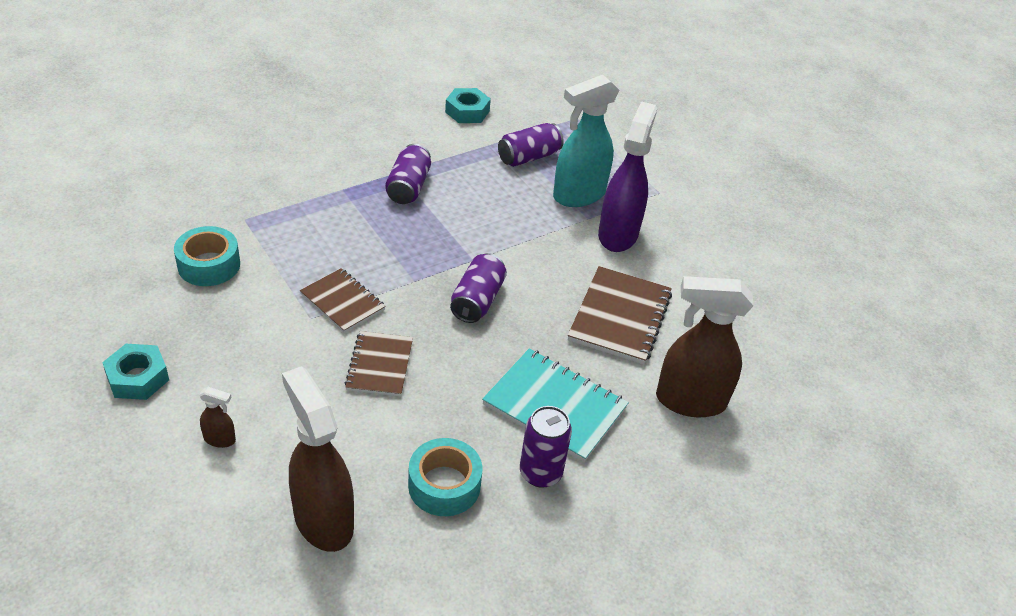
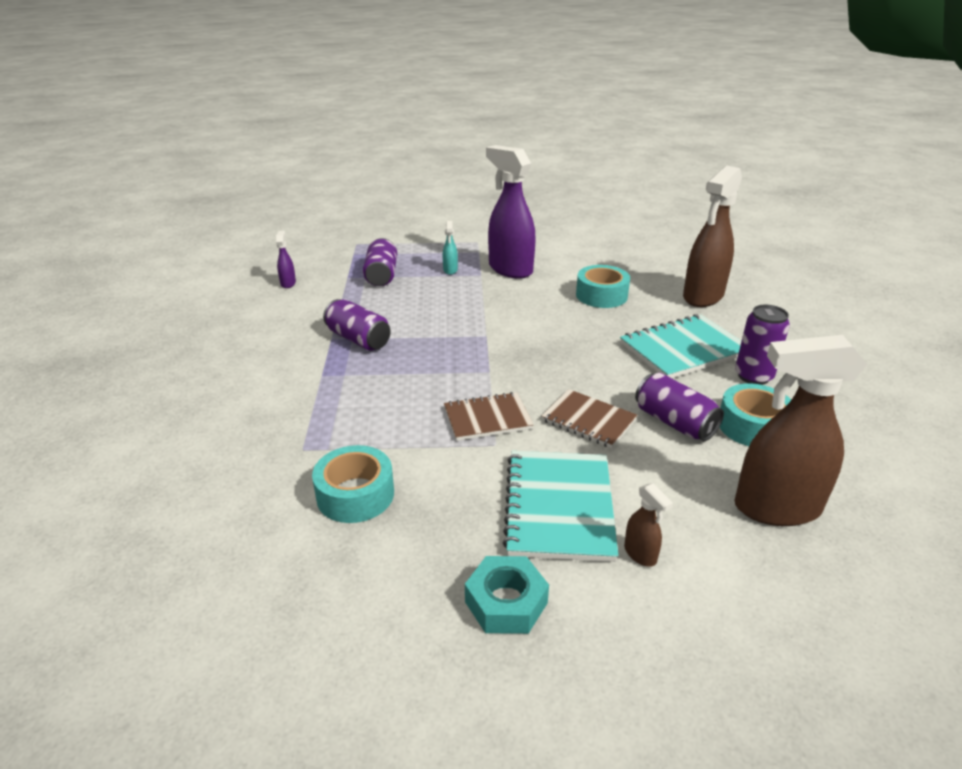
camera: 55 degrees left, 10 degrees down
brown spray bottle [199,387,236,448] -> brown spray bottle turned 105 degrees clockwise [624,483,673,567]
turquoise nut [445,88,491,123] -> purple spray bottle [276,231,296,288]
purple can [450,253,507,323] -> purple can moved to [635,373,724,441]
turquoise spray bottle [553,75,619,207] -> turquoise spray bottle [443,221,458,275], size x0.42
brown notebook [568,266,672,364] -> turquoise tape [576,265,630,308]
none -> turquoise notebook [503,451,619,562]

